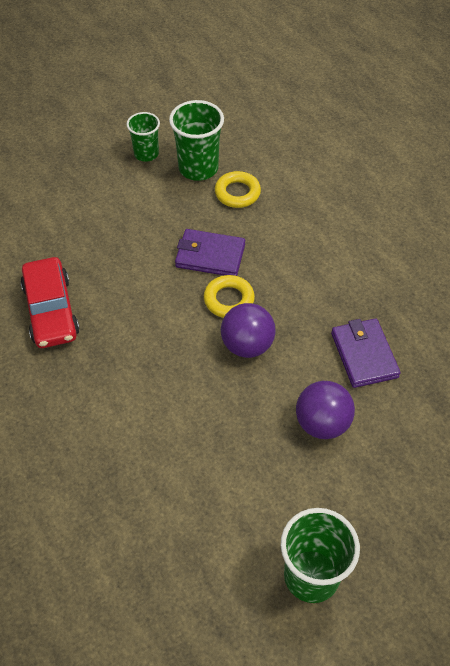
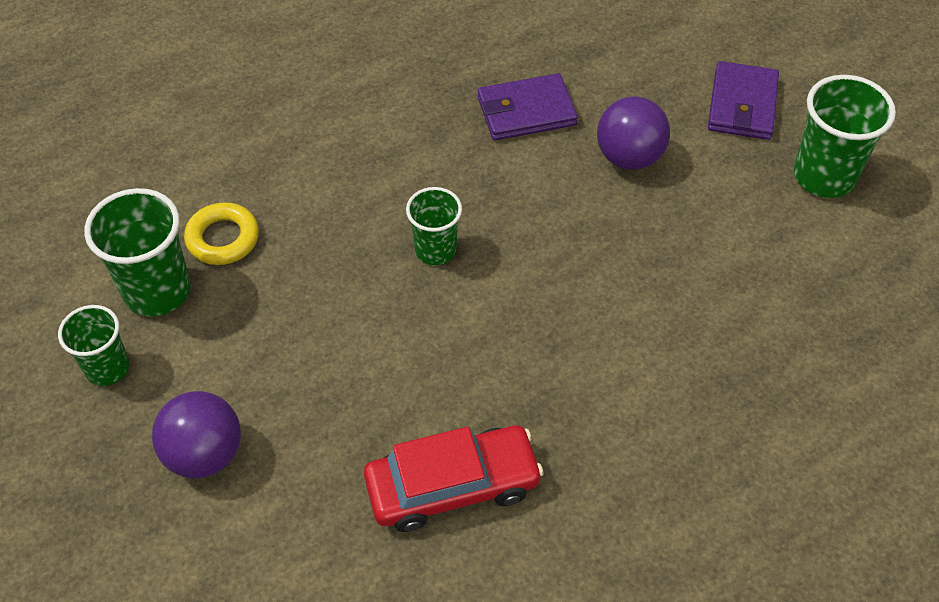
camera: 90 degrees left, 0 degrees up
purple wallet [175,229,245,276] -> purple wallet moved to [708,61,779,140]
yellow ring [204,275,255,318] -> green cup [406,187,462,265]
purple ball [221,303,276,358] -> purple ball moved to [152,391,241,478]

